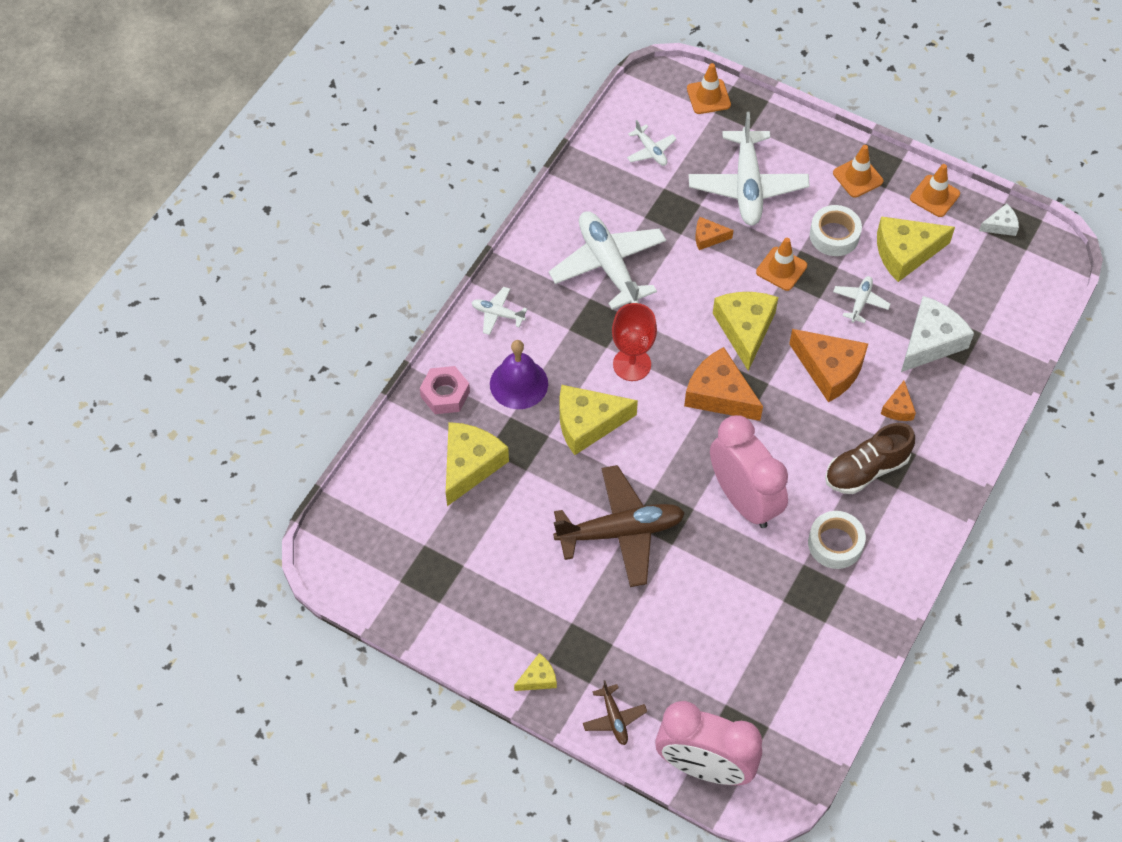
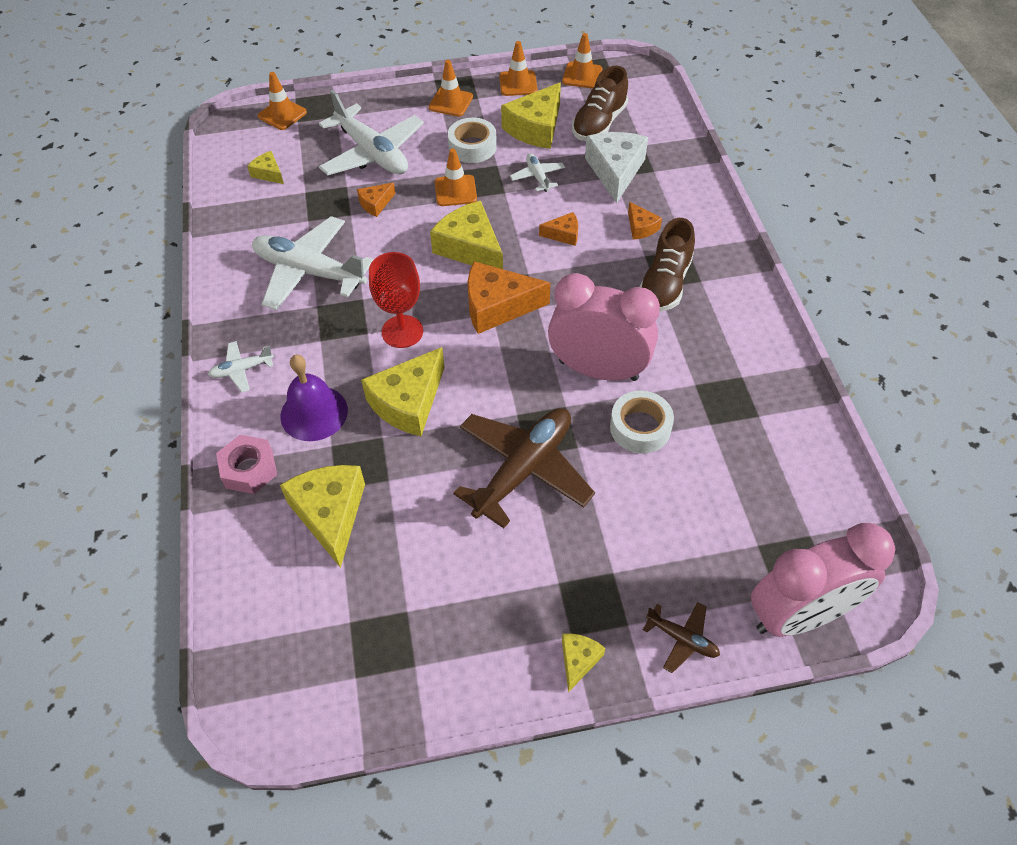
camera: 40 degrees left, 5 degrees down
white plane [627,120,677,166] -> yellow cheese [247,151,284,184]
orange cheese [789,329,868,402] -> orange cheese [539,212,578,246], size x0.51
white tape [808,511,866,569] -> white tape moved to [610,391,674,454]
white cheese [979,204,1019,236] -> orange traffic cone [562,33,602,89]
none -> brown shoe [572,66,628,141]

